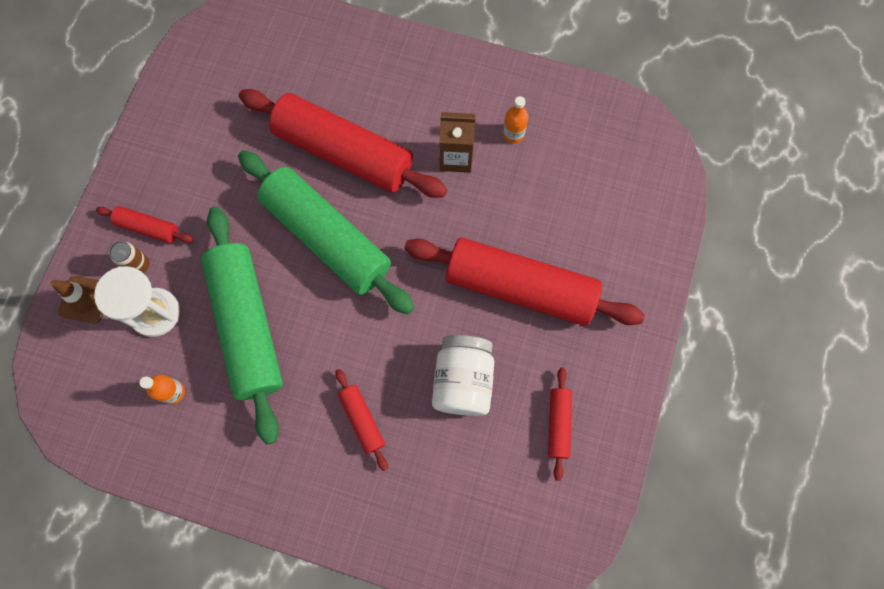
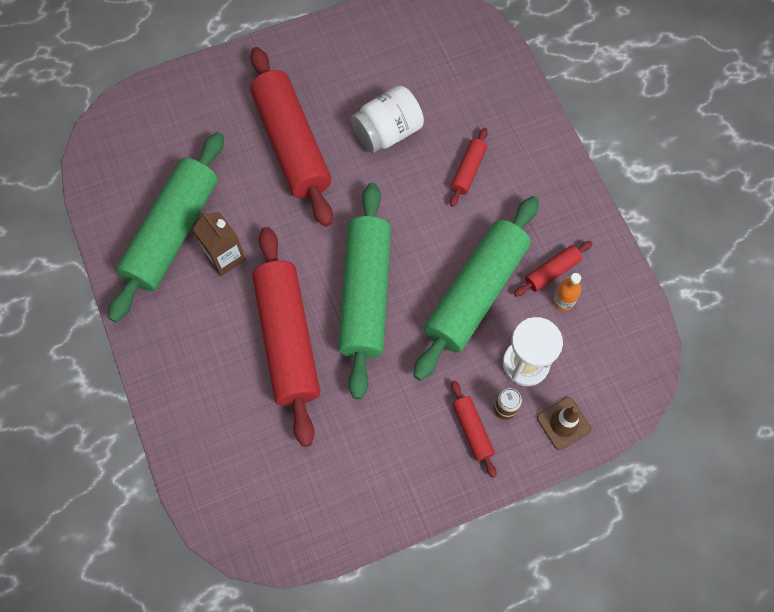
camera: 130 degrees left, 5 degrees down
orange bottle [503,96,528,144] -> green rolling pin [108,132,224,322]
red rolling pin [548,368,572,481] -> red rolling pin moved to [514,241,593,297]

